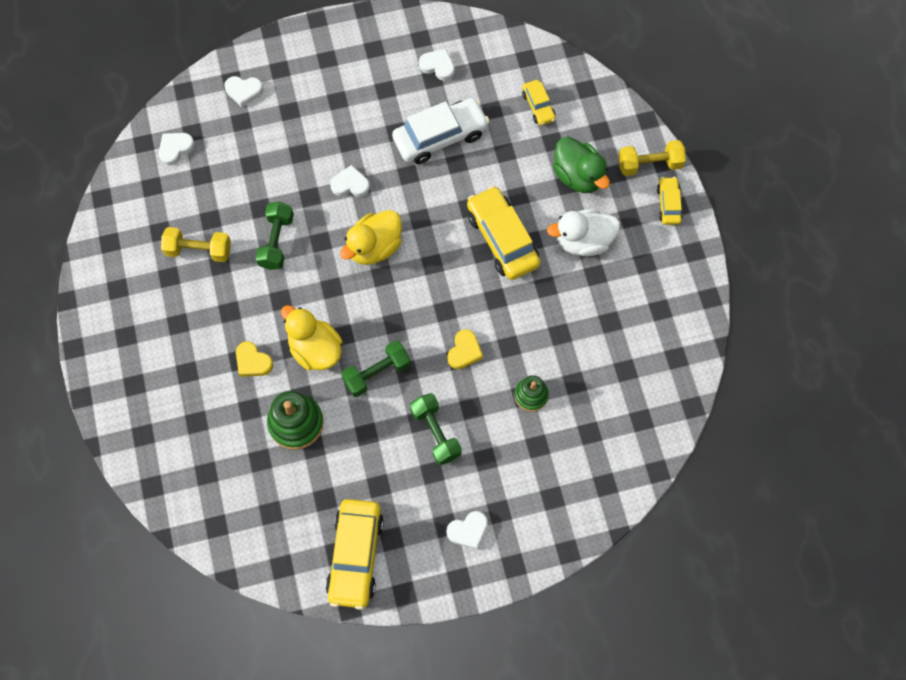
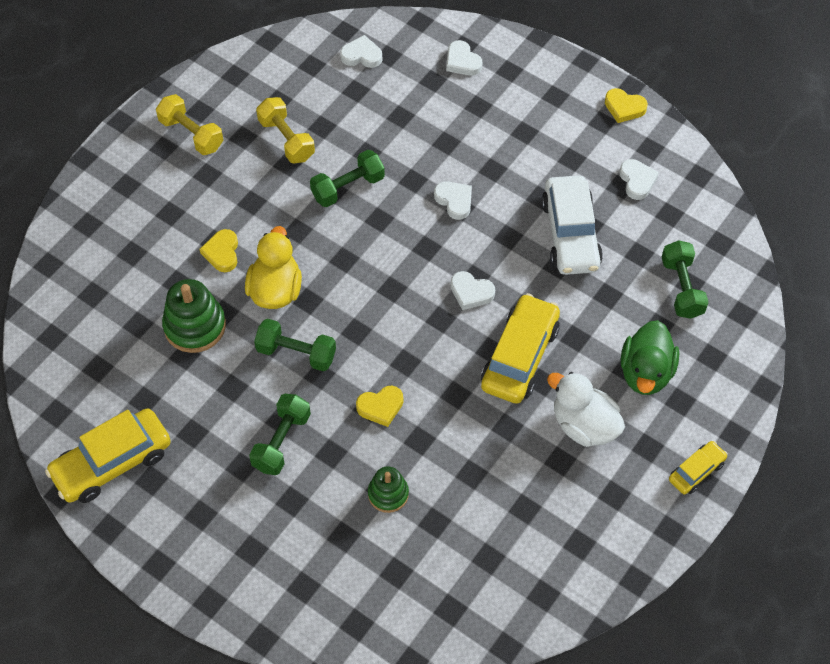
camera: 50 degrees right, 10 degrees down
yellow duck [340,210,402,265] -> none
white car [392,98,490,164] -> white car turned 60 degrees clockwise [541,175,603,275]
white heart [446,511,488,549] -> white heart moved to [451,271,495,310]
yellow car [522,80,556,126] -> green dumbbell [662,240,709,319]
yellow dumbbell [618,140,686,176] -> yellow dumbbell moved to [156,94,224,155]
none -> yellow heart [605,88,648,123]

